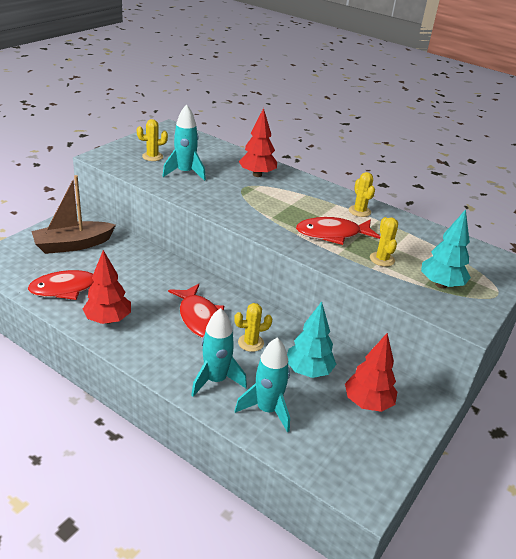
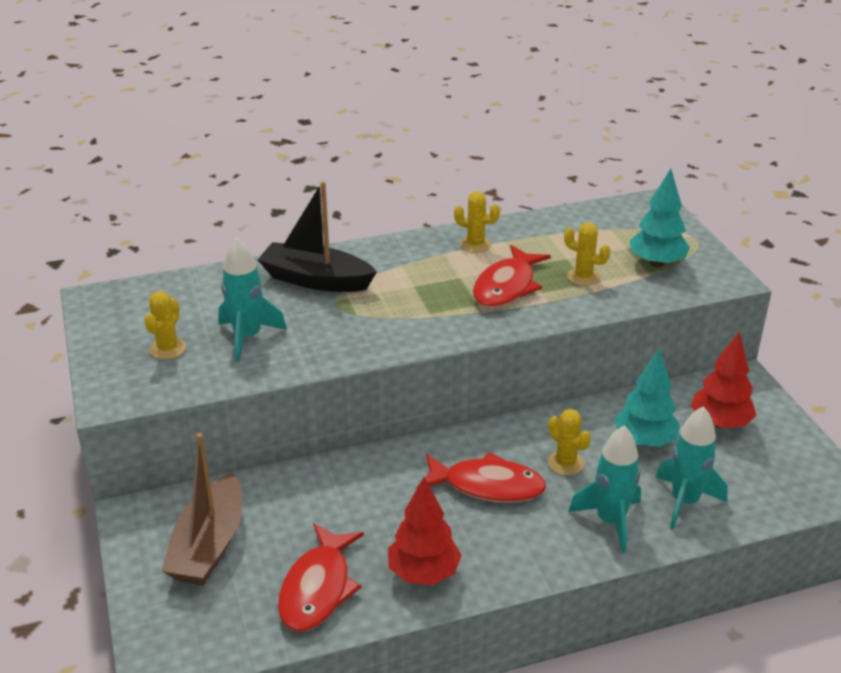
camera: 50 degrees left, 0 degrees up
yellow cactus [234,303,272,352] -> yellow cactus turned 60 degrees counterclockwise [548,409,591,475]
red tree [239,108,277,177] -> black boat [258,181,377,292]

